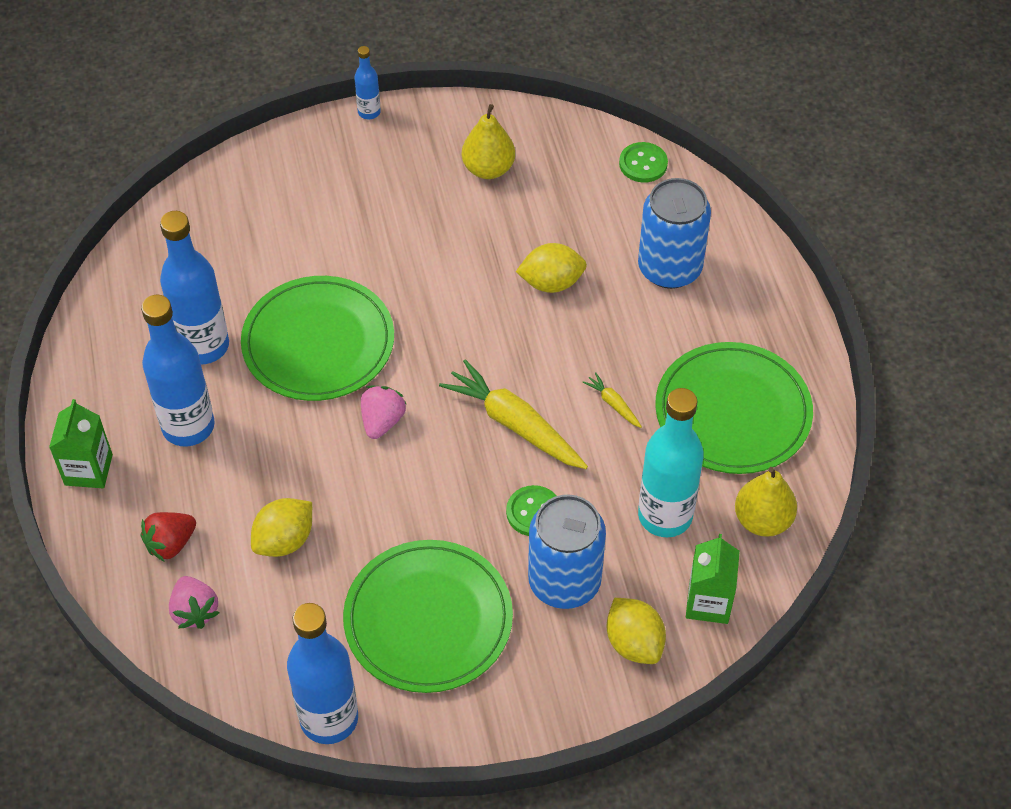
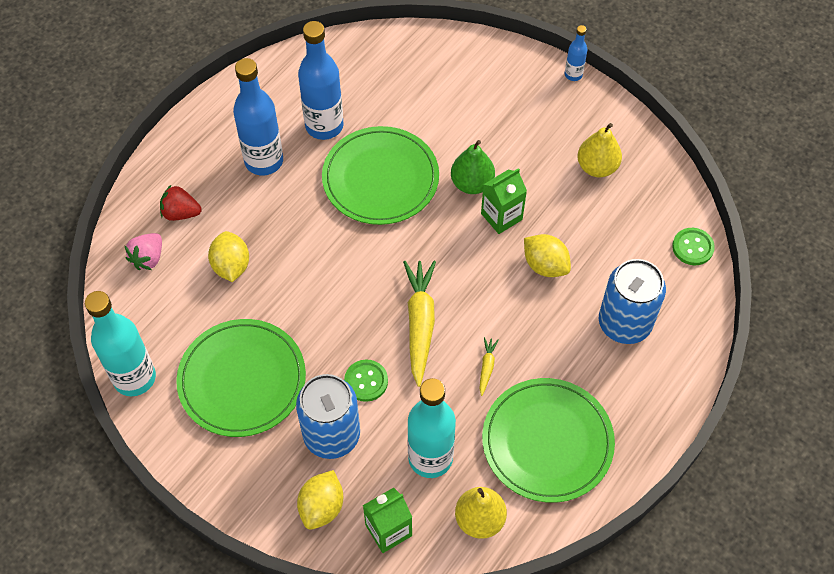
camera: 50 degrees right, 5 degrees up
green carton [49,399,113,488] -> green carton moved to [481,168,527,234]
yellow lemon [251,498,312,557] -> yellow lemon turned 75 degrees clockwise [208,231,249,282]
blue bottle [287,603,358,744] -> turquoise bottle [85,291,156,396]
pink strawberry [361,386,406,439] -> none
none -> green pear [451,140,495,194]

